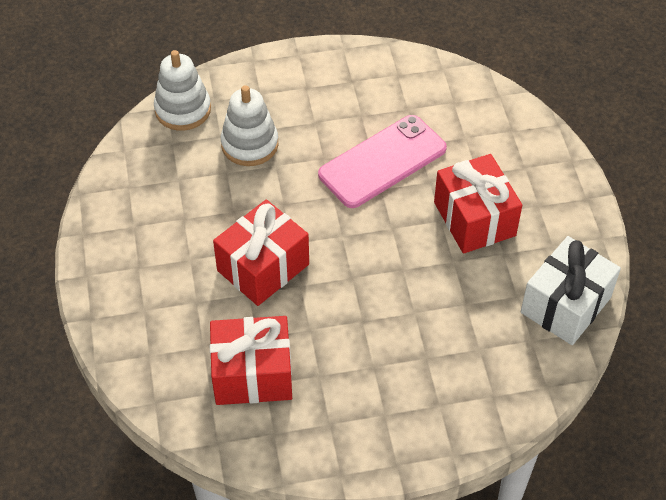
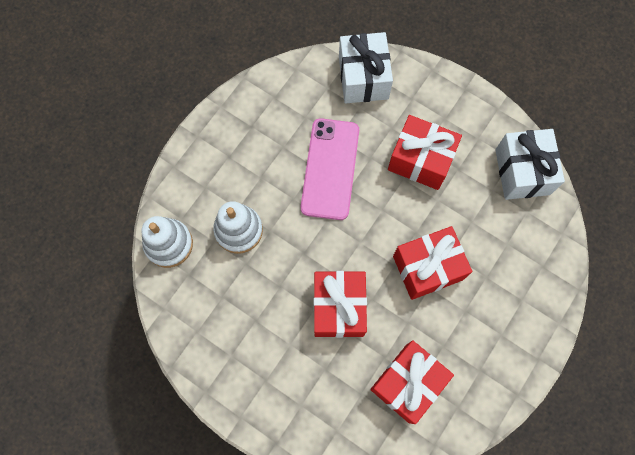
camera: 45 degrees left, 20 degrees up
none -> white gift [339,32,393,103]
none -> red gift [393,226,472,300]

